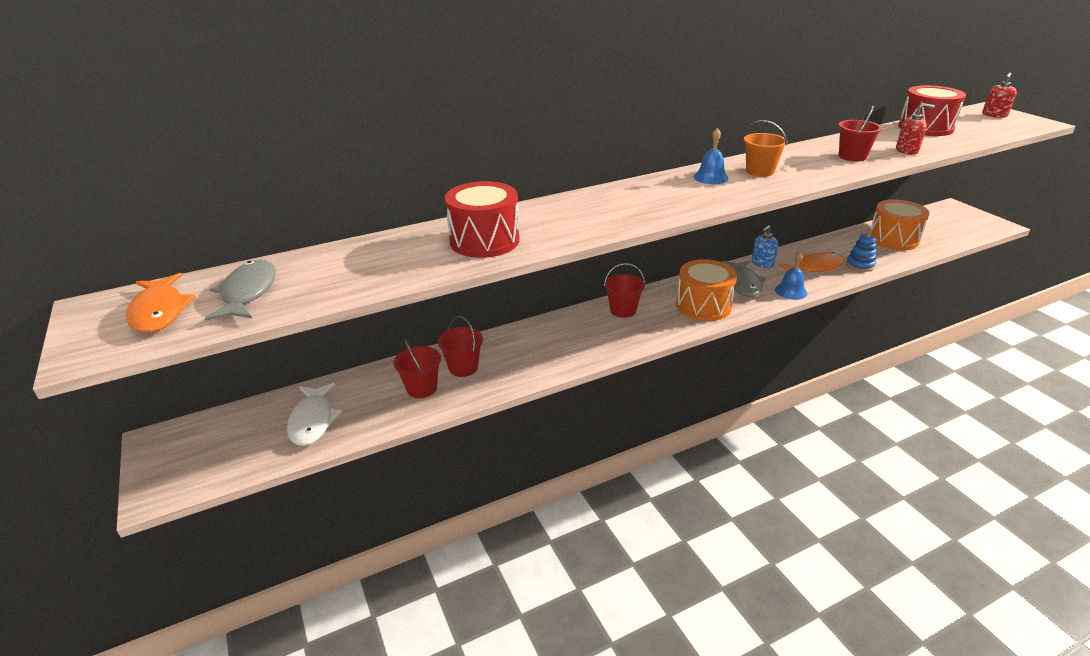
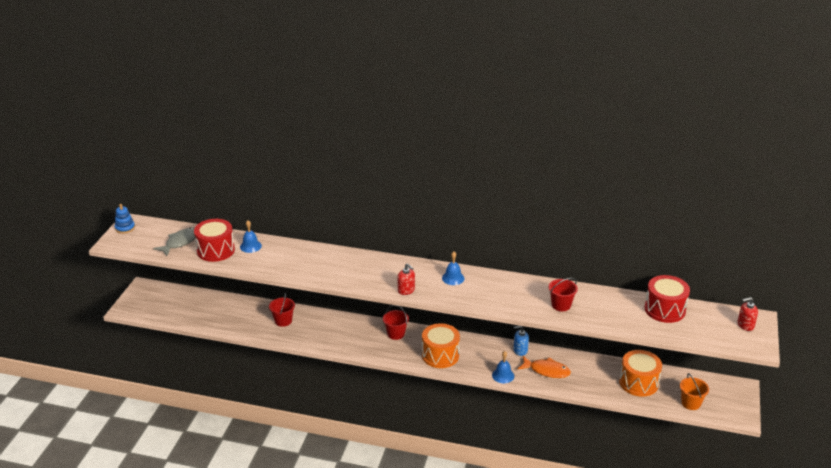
camera: 40 degrees right, 0 degrees up
orange fish [126,273,196,333] -> none
white fish [287,383,342,446] -> none
red bucket [394,339,441,398] -> none
red drum [445,181,520,258] -> red drum moved to [194,219,235,262]
grey fish [723,261,766,297] -> none
orange bucket [744,120,788,177] -> orange bucket moved to [680,373,709,410]
blue stacking toy [846,229,876,272] -> blue stacking toy moved to [114,204,135,234]
red soap dispenser [896,103,935,155] -> red soap dispenser moved to [398,263,415,295]
none -> blue bell [240,220,262,253]

